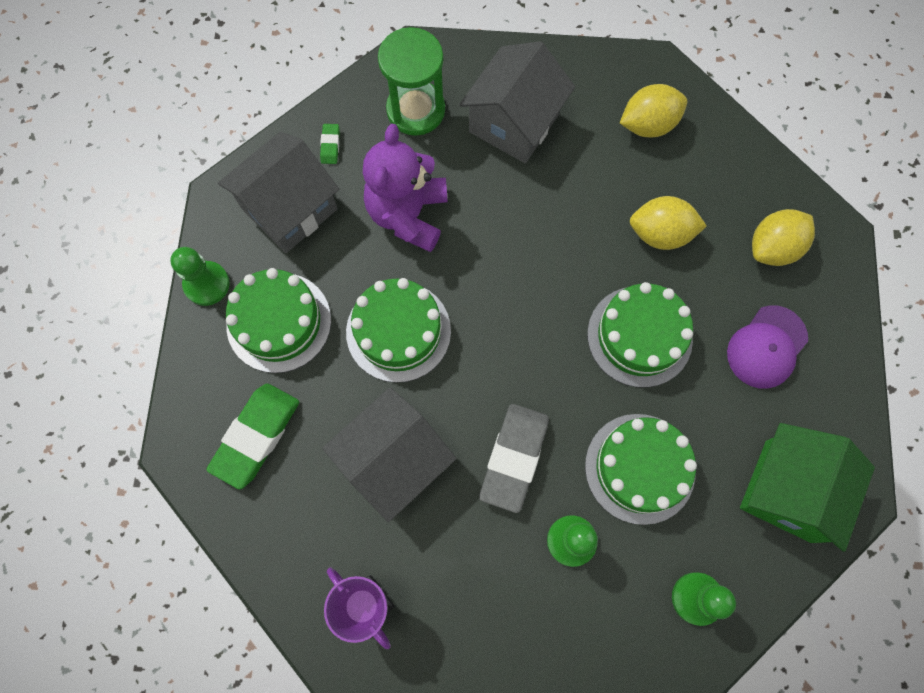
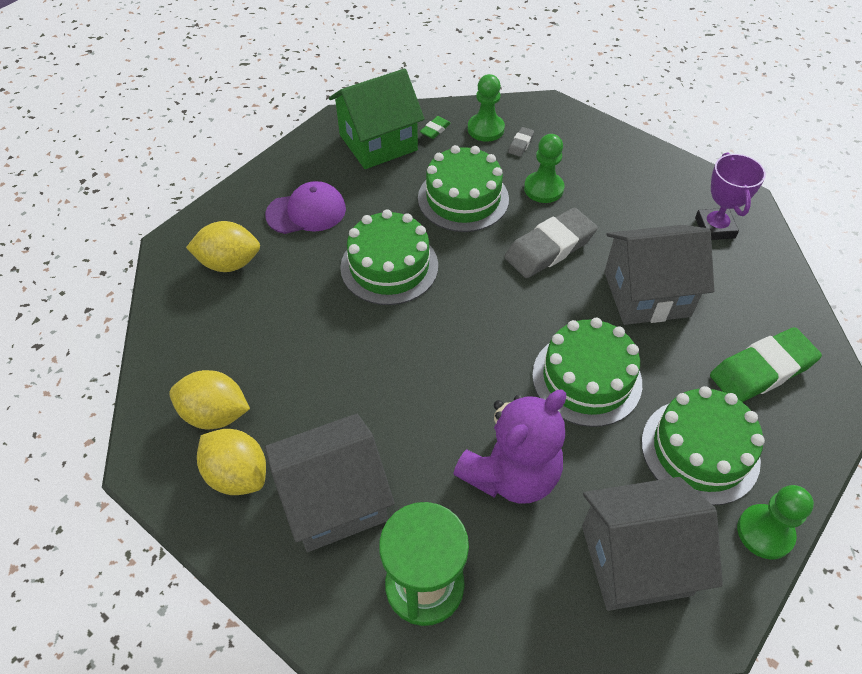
camera: 145 degrees left, 20 degrees down
green eraser [320,124,340,164] -> green eraser moved to [420,116,451,139]
yellow lemon [630,196,707,250] -> yellow lemon moved to [197,429,266,495]
none -> grey eraser [508,127,534,157]

